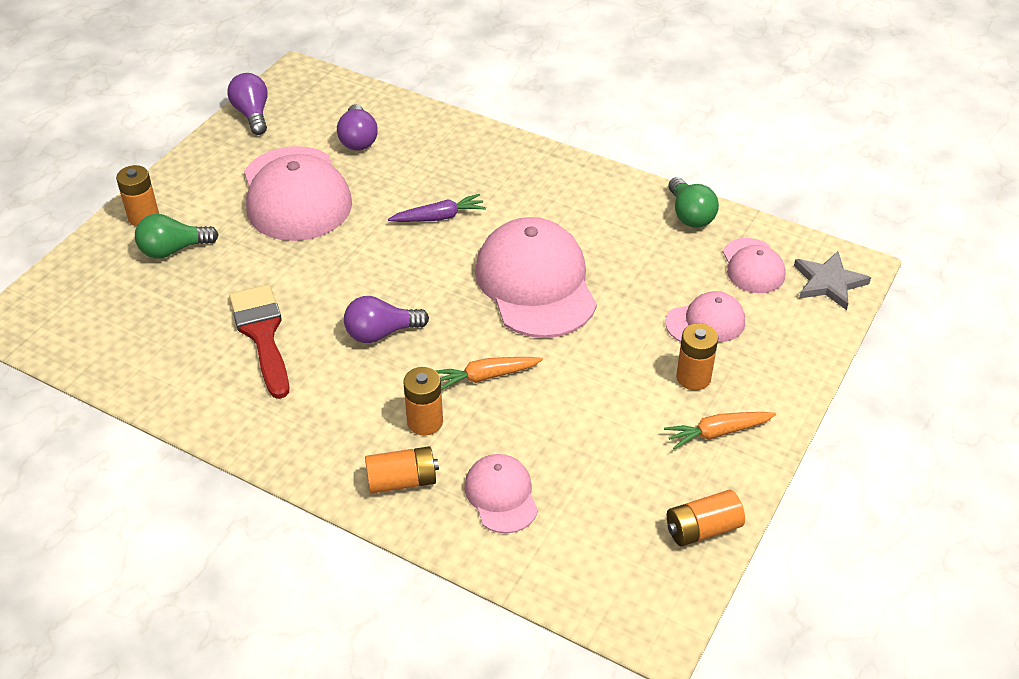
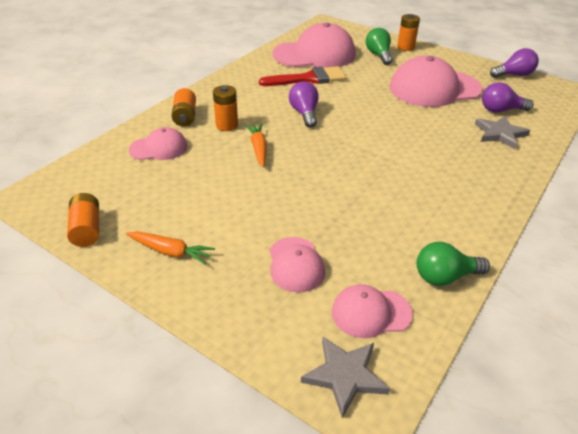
camera: 95 degrees right, 5 degrees down
purple carrot [388,194,486,222] -> none
pink cap [475,217,597,338] -> pink cap moved to [273,22,356,68]
orange carrot [664,412,776,449] -> orange carrot turned 120 degrees clockwise [126,231,215,265]
orange battery [676,323,718,390] -> none
none -> grey star [475,116,530,149]

